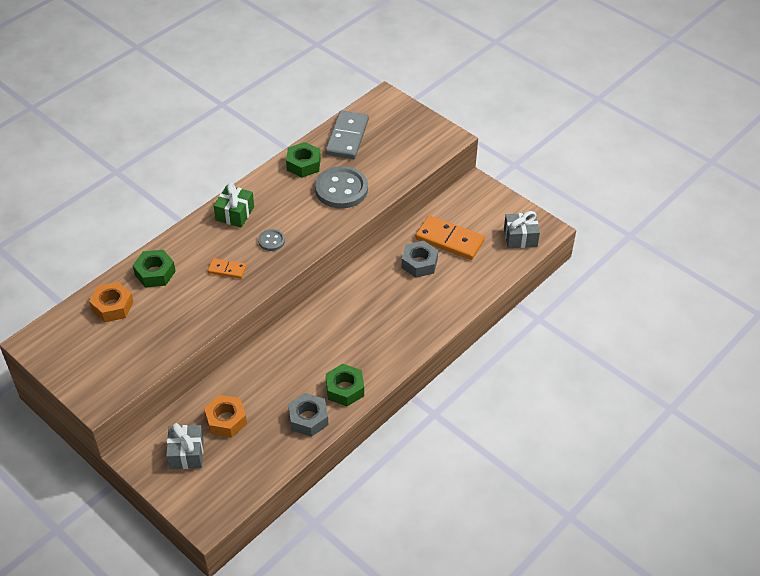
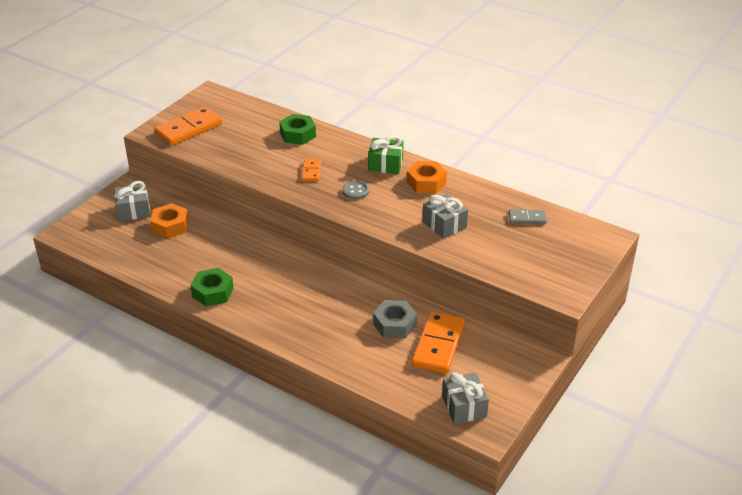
camera: 80 degrees right, 10 degrees down
orange nut [89,282,134,322] -> orange nut moved to [407,161,447,193]
green nut [286,142,321,178] -> none
grey nut [288,393,328,437] -> none
grey button [315,166,368,209] -> grey gift [422,193,468,239]
grey domino [325,111,369,159] -> grey domino [509,209,547,224], size x0.52
none -> orange domino [154,106,223,146]

